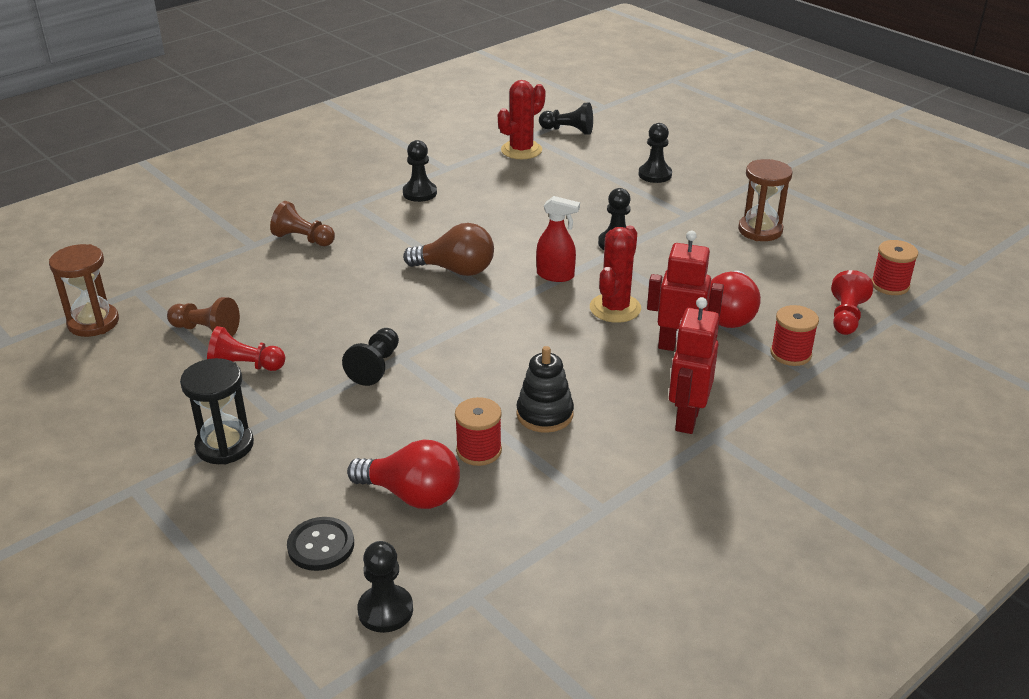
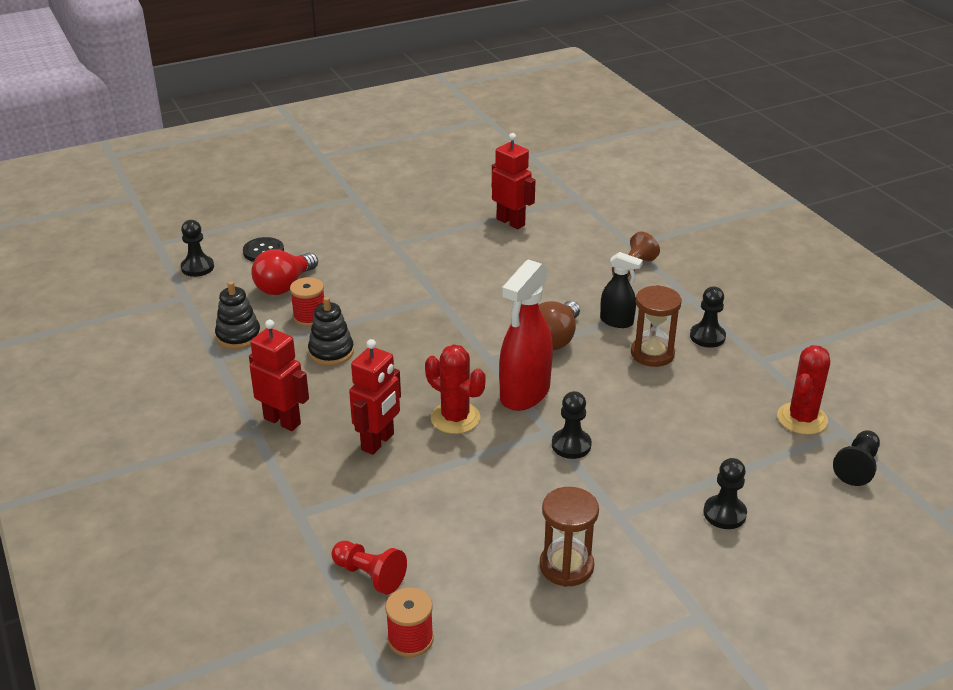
camera: 105 degrees right, 0 degrees up
brown hourglass [49,244,119,337] -> brown hourglass moved to [631,285,682,367]
brown pawn [167,297,240,337] -> red robot [492,133,536,229]
black hourglass [180,358,254,464] -> none
red pawn [207,326,285,371] -> none
black pawn [342,328,399,386] -> none
red cactus [498,80,546,159] -> red cactus turned 60 degrees clockwise [777,345,830,435]
red spray bottle [536,196,580,282] -> red spray bottle [499,259,553,411], size x1.78
red light bulb [707,271,761,328] -> none
red spool [770,305,819,366] -> none
none -> black stacking toy [215,281,261,349]
none -> black spray bottle [600,252,643,328]

